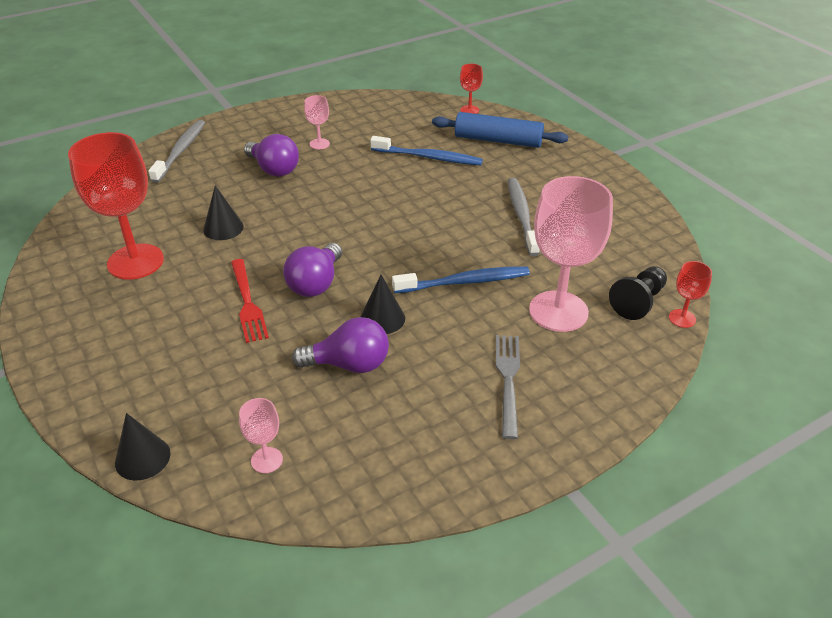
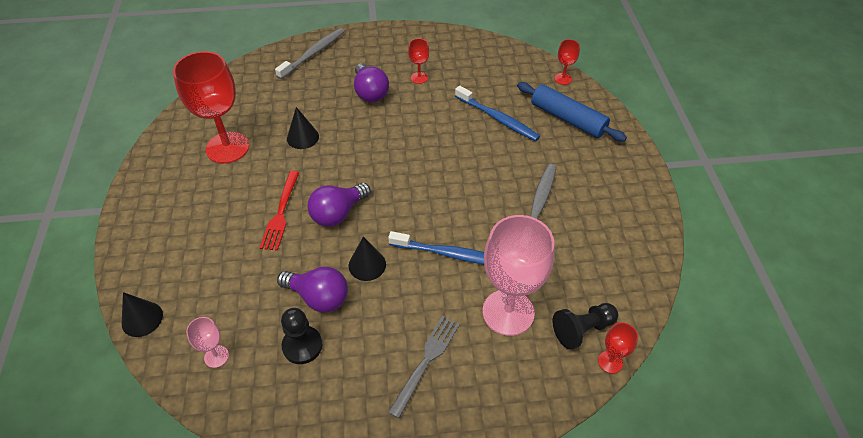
camera: 25 degrees right, 10 degrees up
pink goblet [304,95,330,149] -> red goblet [408,39,429,84]
none -> black pawn [281,308,322,364]

